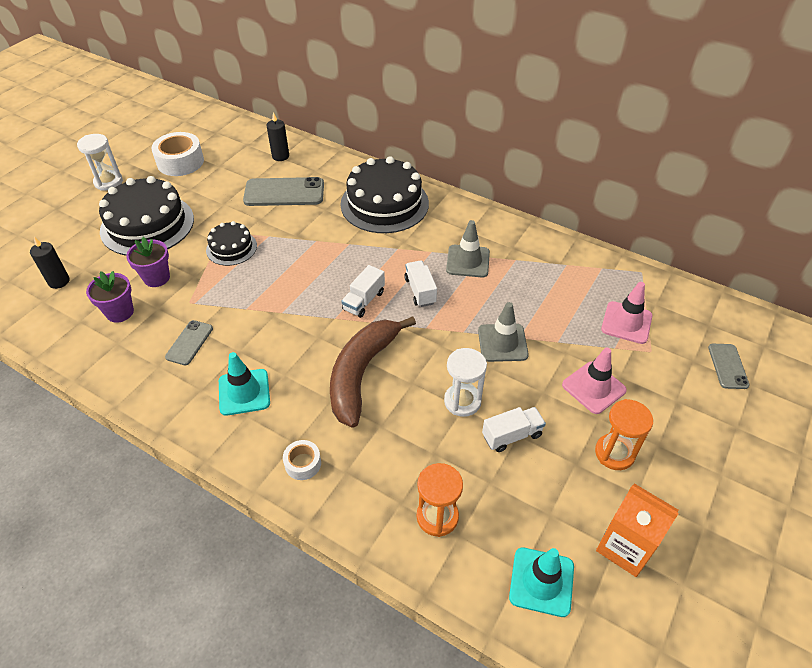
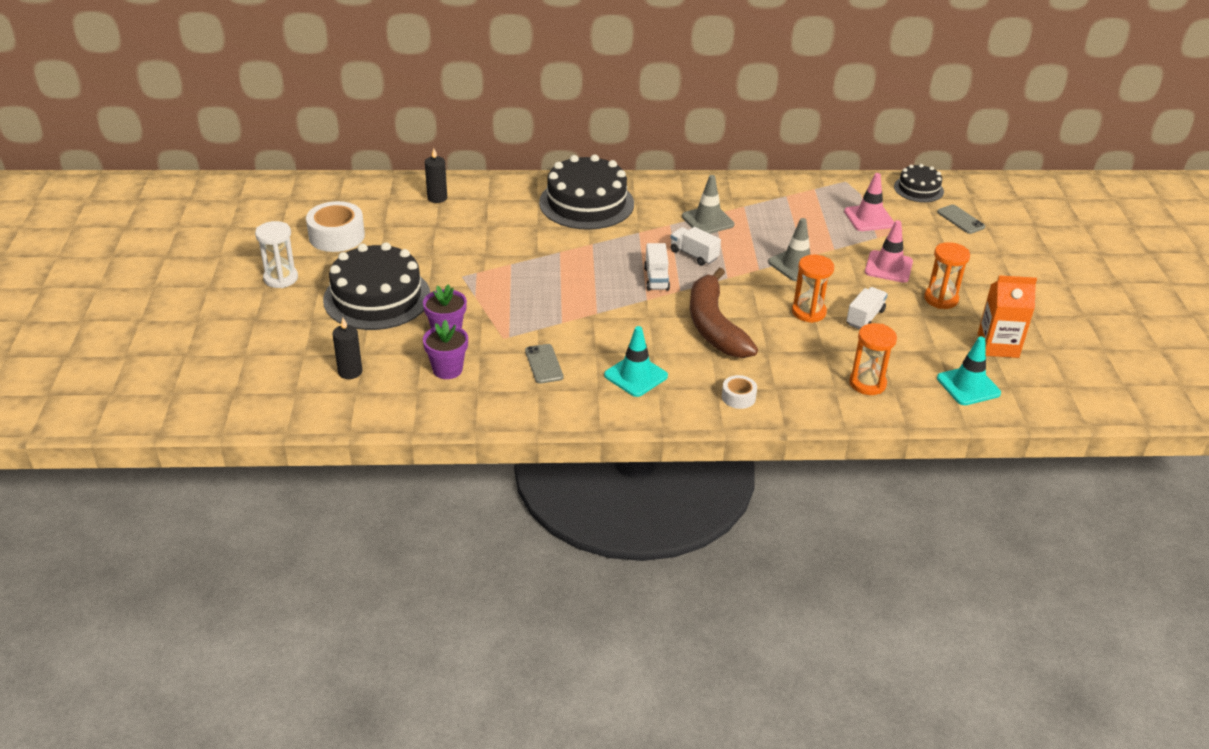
camera: 35 degrees left, 10 degrees down
black cake [206,221,257,266] -> black cake moved to [894,164,944,202]
grey phone [243,177,324,206] -> none
white hourglass [444,348,487,417] -> orange hourglass [792,255,834,323]

